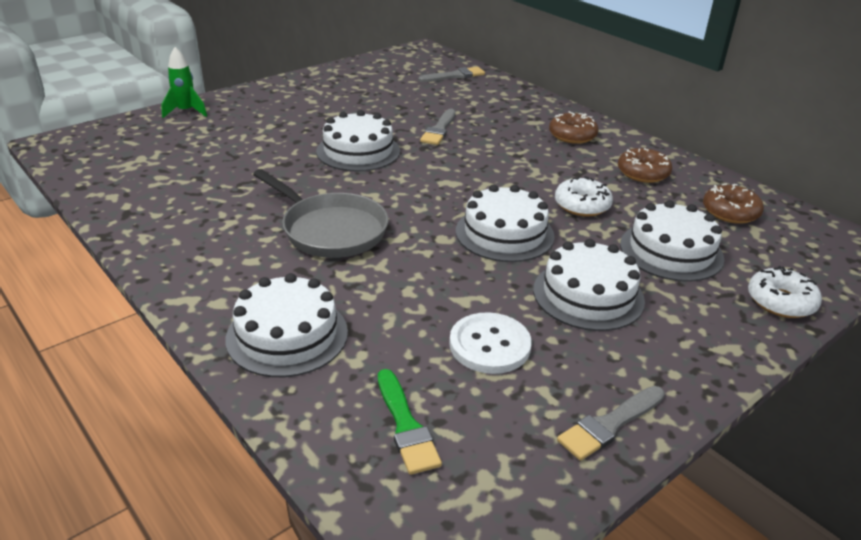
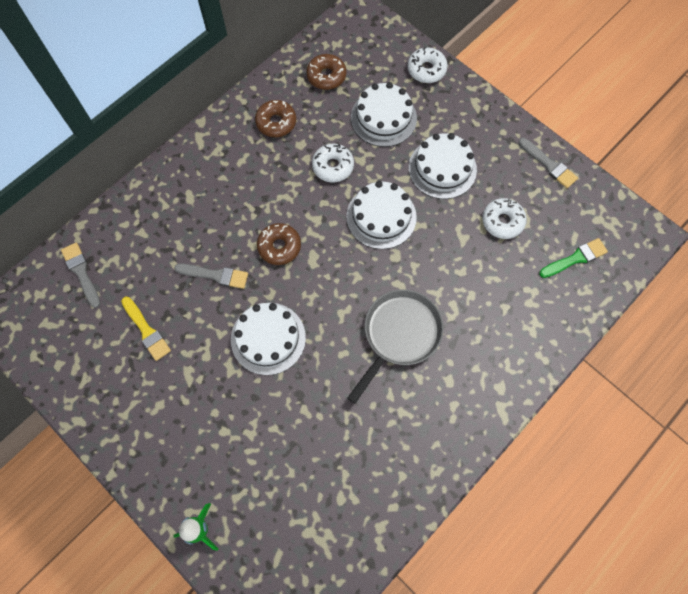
camera: 95 degrees left, 35 degrees up
white cake [225,273,348,377] -> none
white button [449,312,531,374] -> white donut [482,198,527,239]
brown donut [549,111,599,144] -> brown donut moved to [257,223,301,265]
none -> yellow brush [121,297,171,361]

